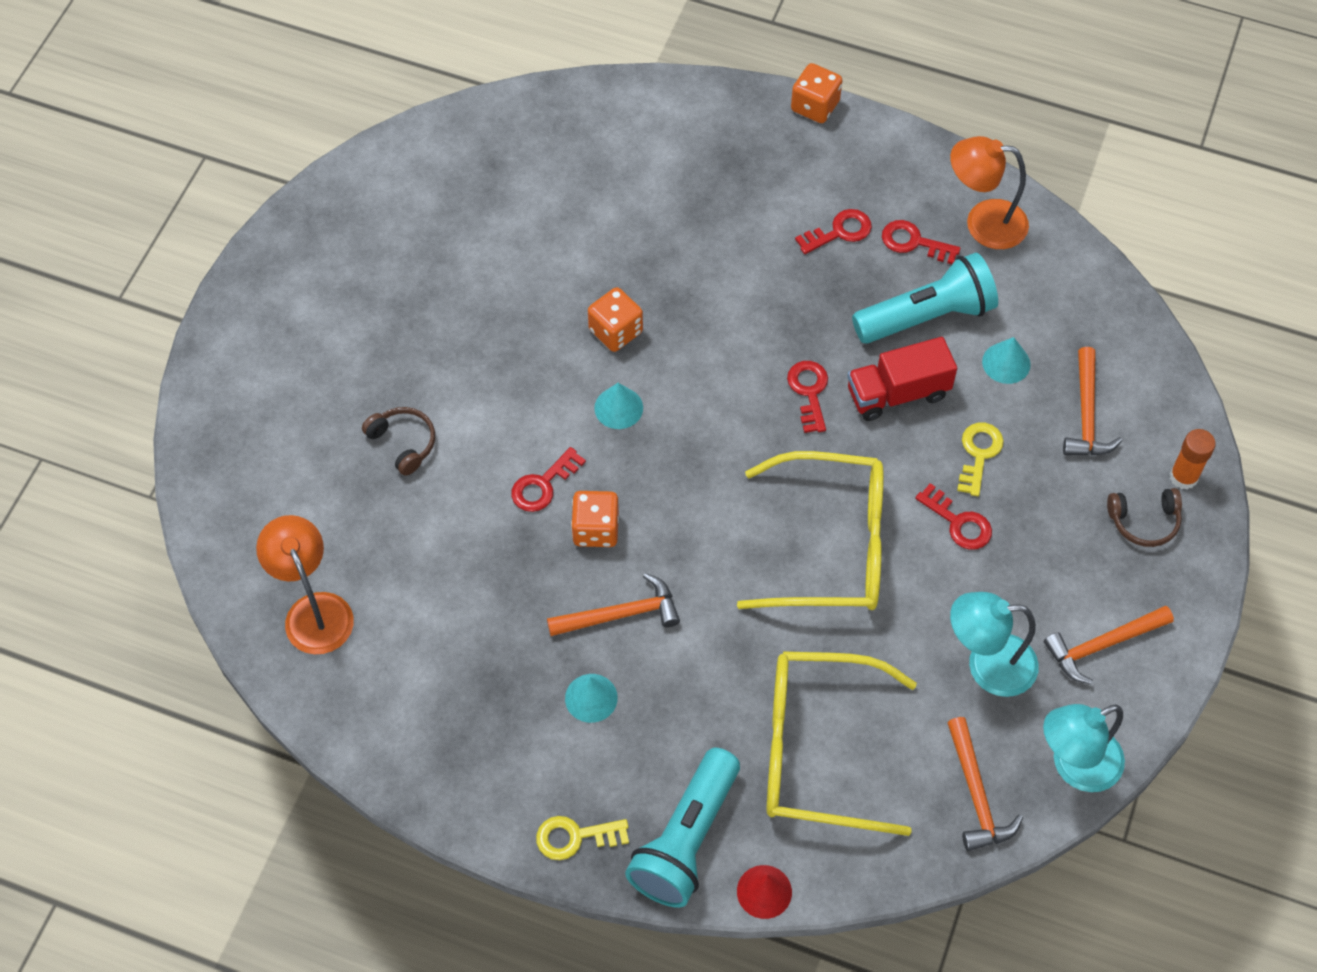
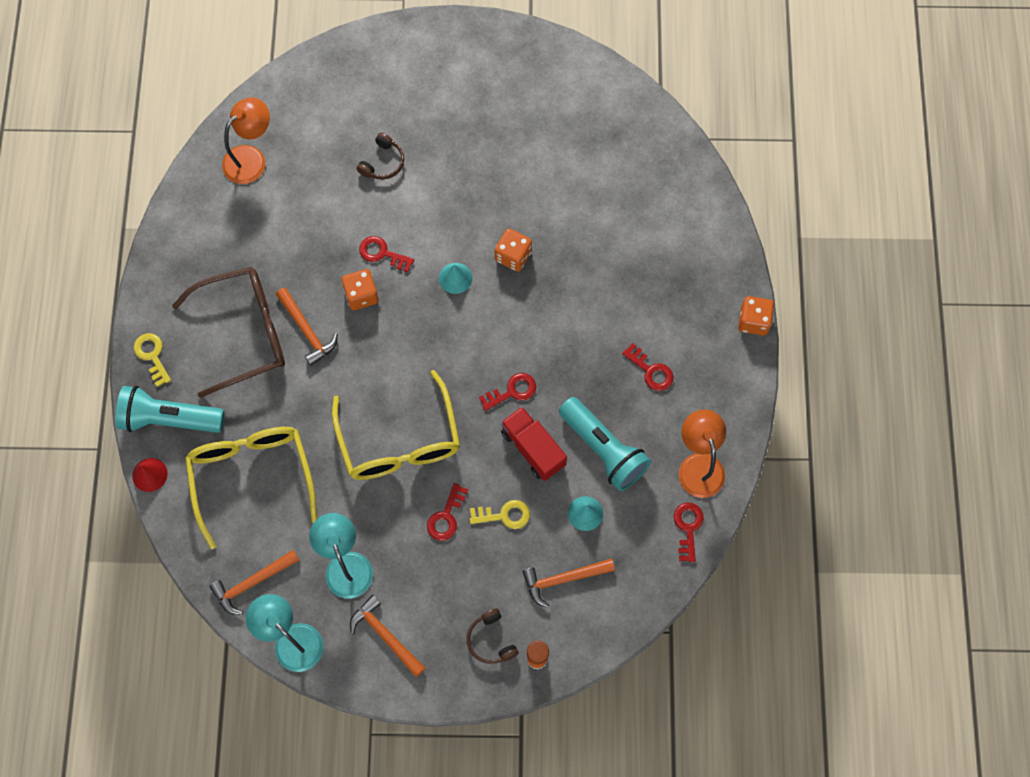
camera: 70 degrees right, 10 degrees up
turquoise cone [565,674,618,723] -> brown glasses [172,267,285,398]
red key [882,220,961,264] -> red key moved to [674,502,704,562]

